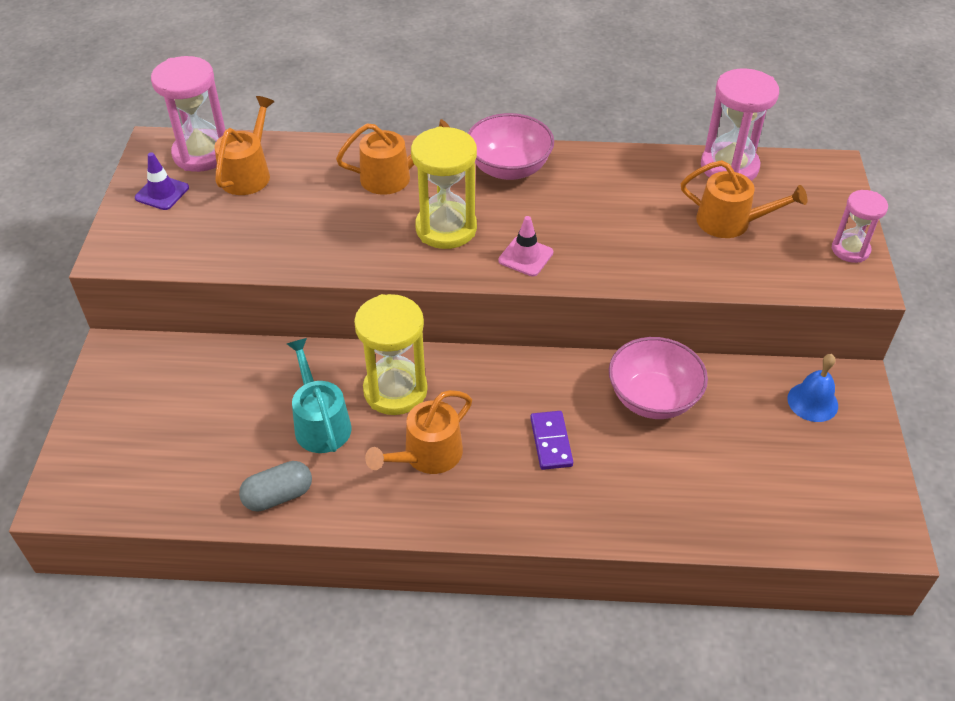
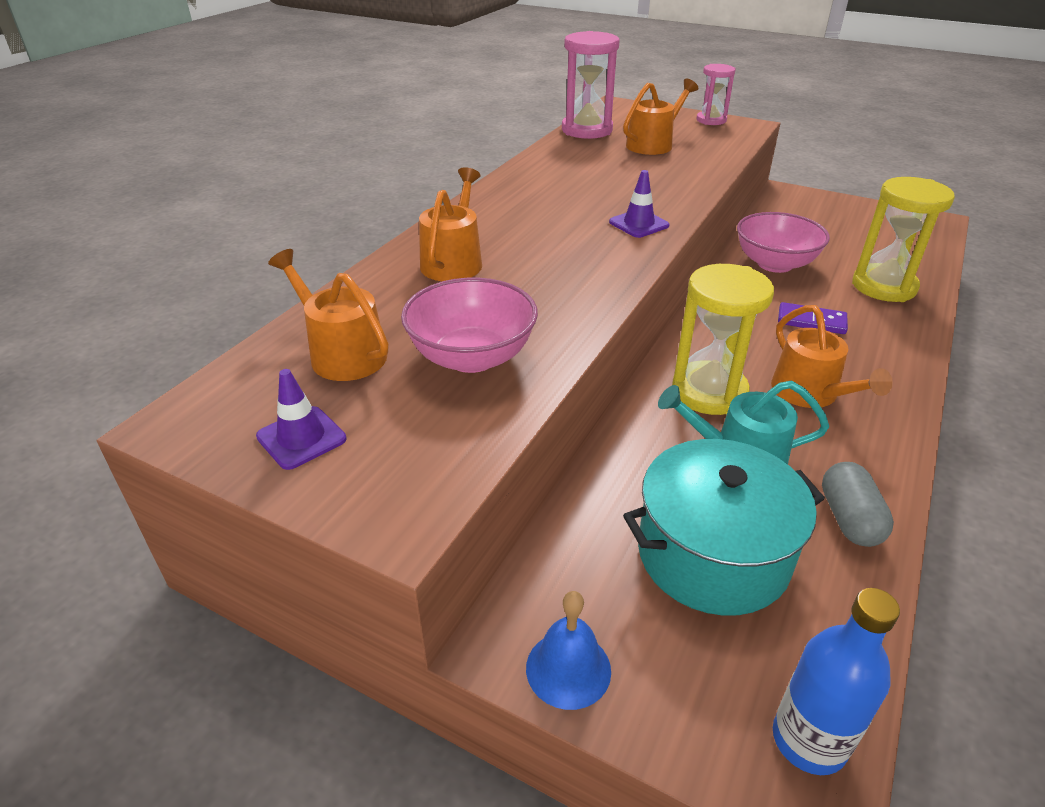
camera: 65 degrees left, 10 degrees down
pink hourglass [151,56,225,172] -> none
yellow hourglass [411,126,477,249] -> yellow hourglass moved to [852,177,955,302]
pink bowl [468,113,554,180] -> pink bowl moved to [401,278,538,373]
pink traffic cone [498,216,553,276] -> purple traffic cone [609,170,670,238]
blue bell [787,354,838,422] -> blue bell moved to [526,591,611,710]
none -> turquoise pot [623,439,825,616]
none -> blue bottle [773,588,900,775]

